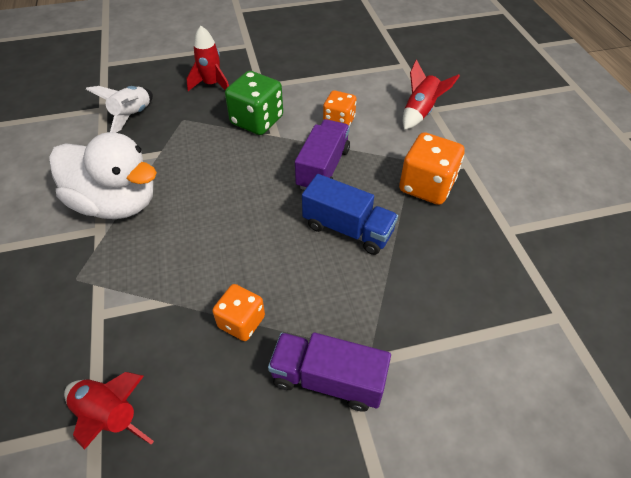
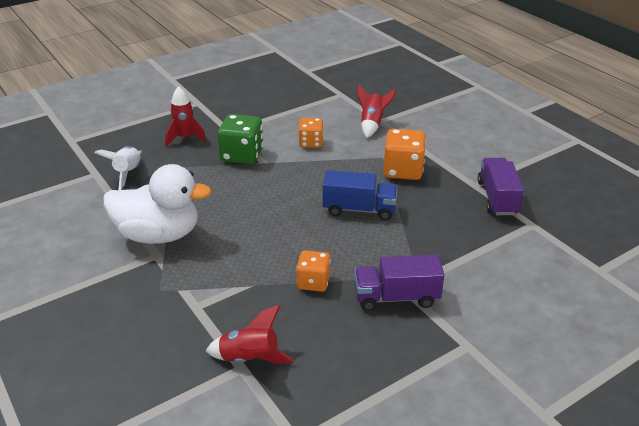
camera: 20 degrees left, 15 degrees down
purple truck [295,119,350,190] -> purple truck moved to [477,158,524,215]

